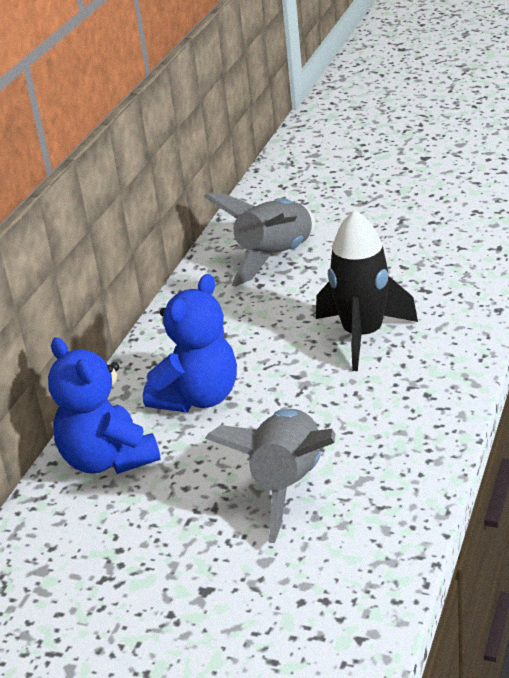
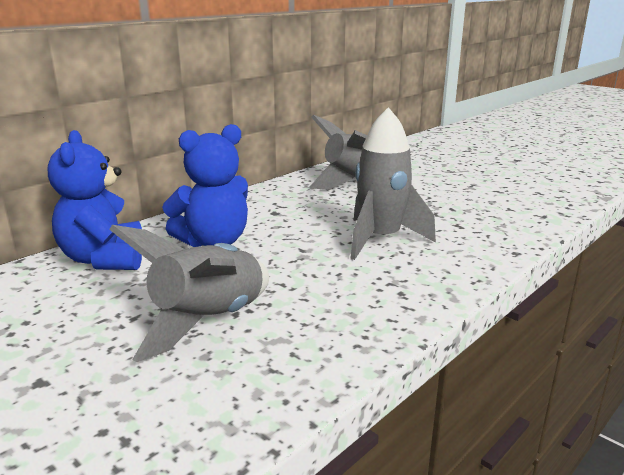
camera: 20 degrees right, 10 degrees down
black rocket [316,210,418,371] -> grey rocket [350,107,436,260]

